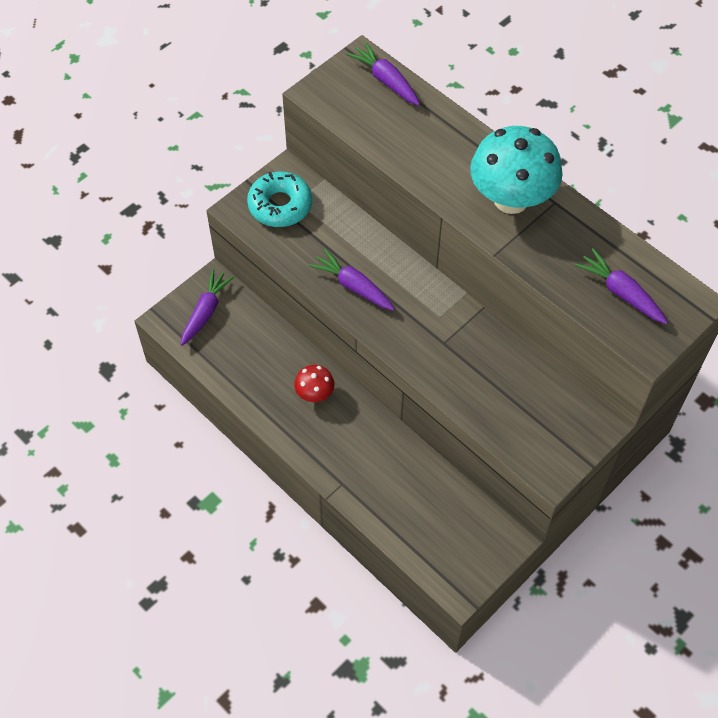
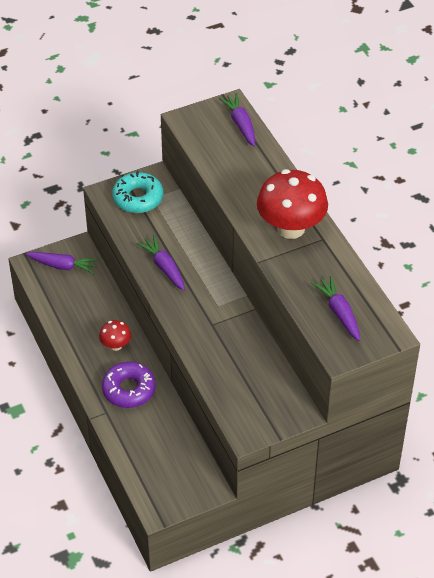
camera: 20 degrees right, 10 degrees down
purple carrot [181,269,234,346] -> purple carrot turned 60 degrees clockwise [25,252,99,274]
turquoise mushroom [470,126,563,214] -> red mushroom [257,169,328,239]
none -> purple donut [102,362,156,408]

